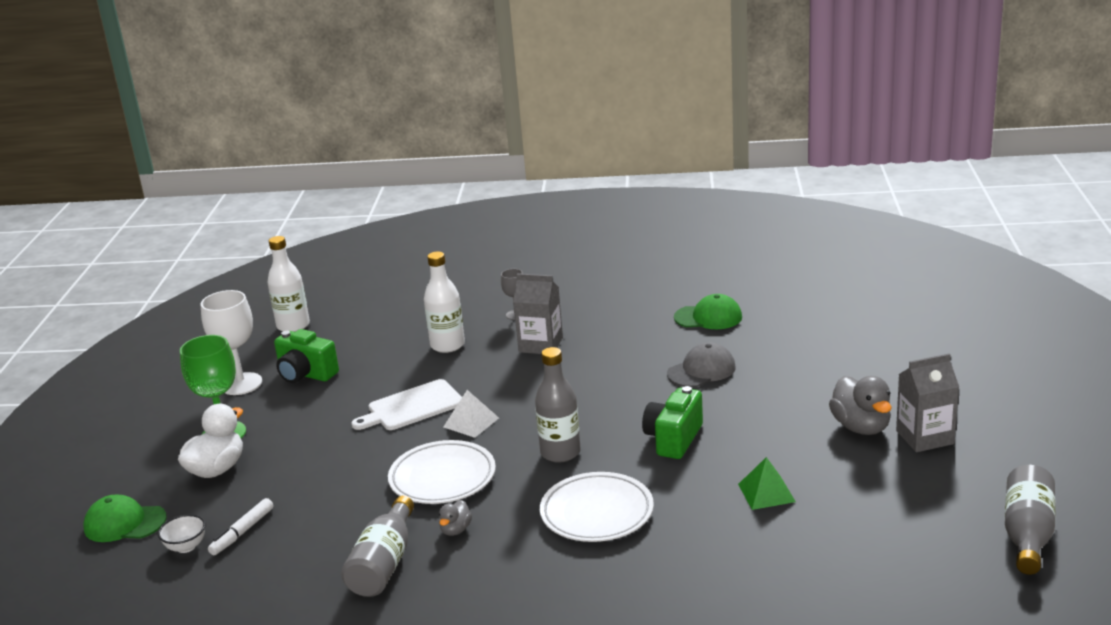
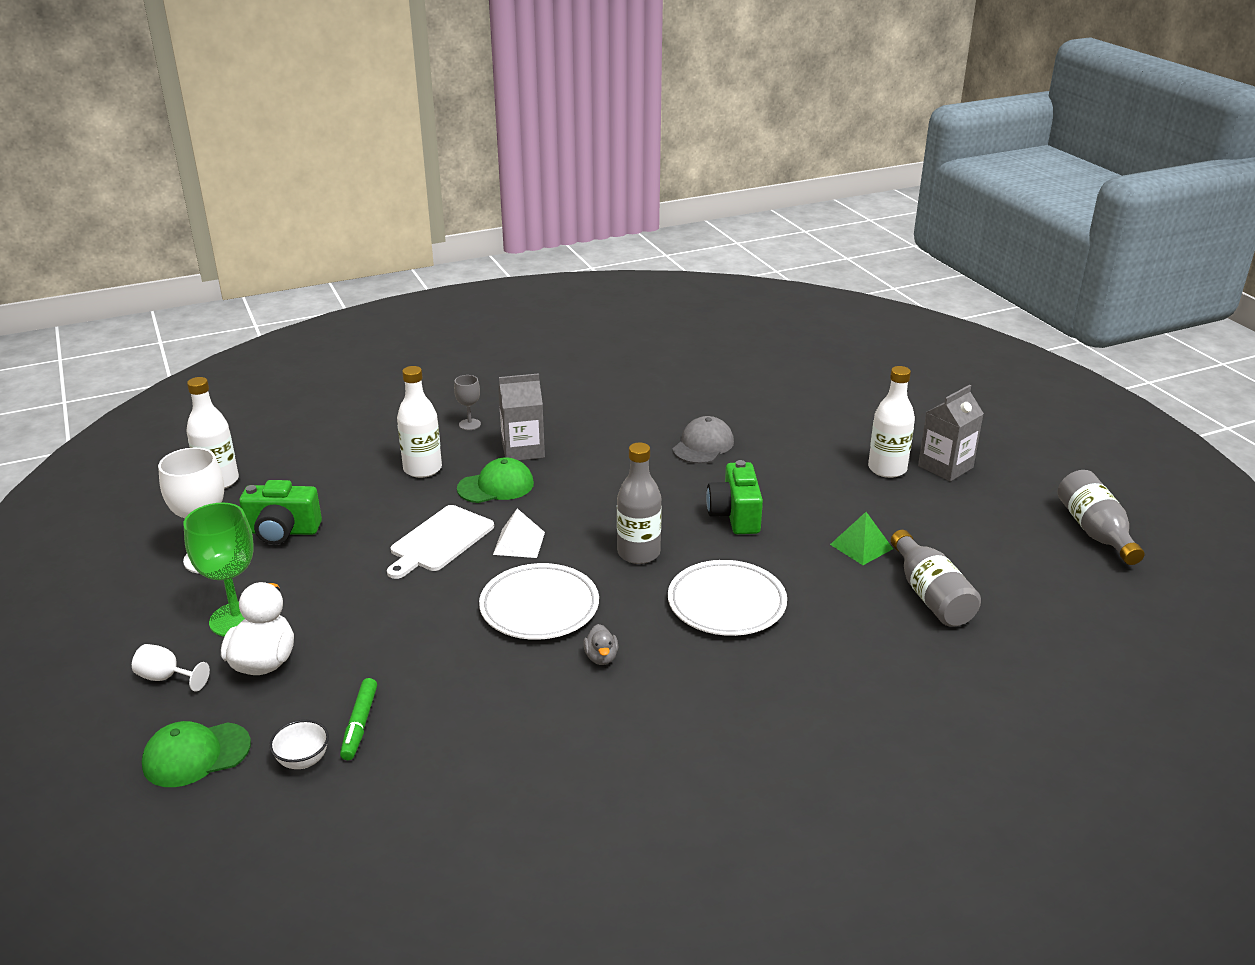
camera: 30 degrees left, 5 degrees up
white marker [208,498,274,555] -> green marker [340,678,377,760]
grey bottle [341,496,414,597] -> grey bottle moved to [891,530,981,627]
green cap [674,294,742,329] -> green cap moved to [457,457,534,503]
grey duck [829,376,892,435] -> white bottle [868,366,915,478]
none -> white goblet [132,644,210,692]

